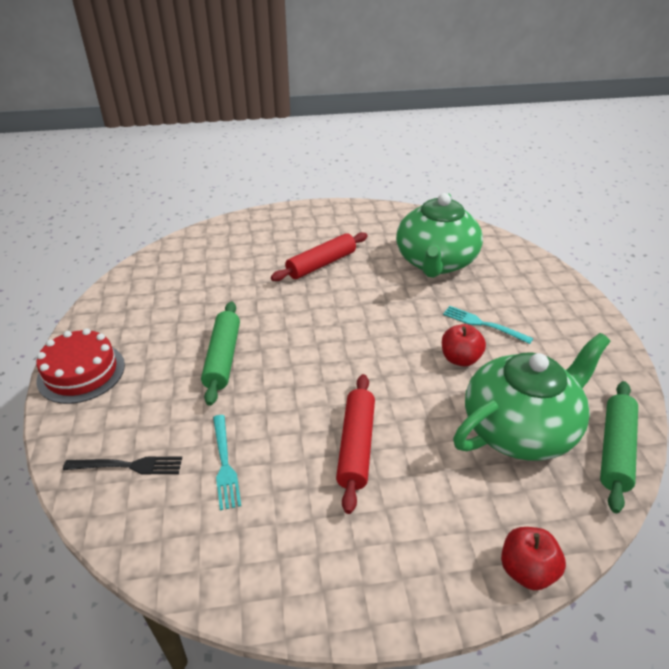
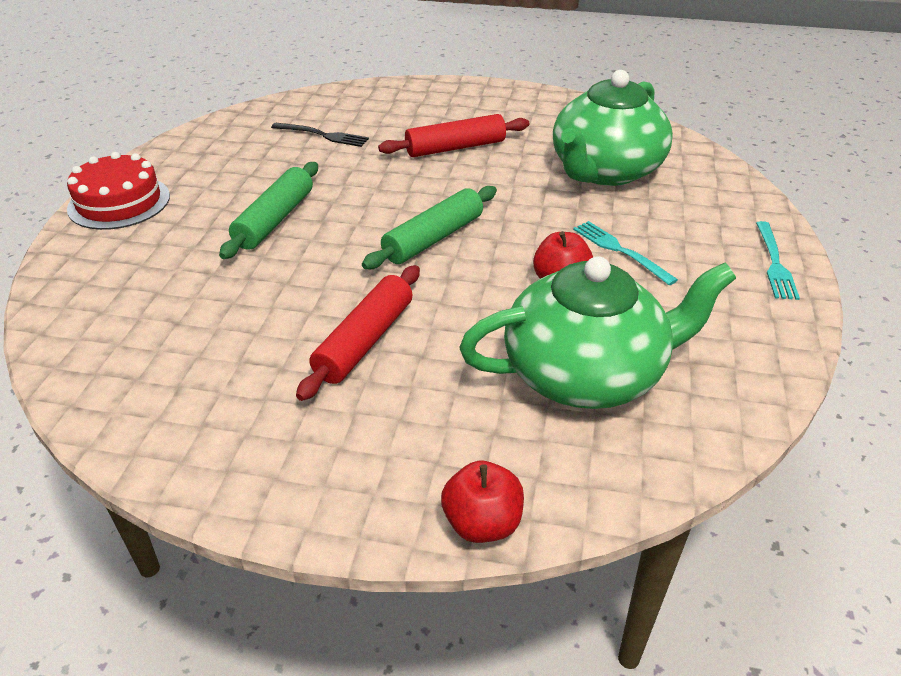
camera: 20 degrees right, 0 degrees up
black fork [63,457,182,475] -> black fork moved to [271,123,369,147]
turquoise fork [213,415,241,511] -> turquoise fork moved to [756,221,800,300]
green rolling pin [600,381,638,513] -> green rolling pin moved to [362,186,497,269]

